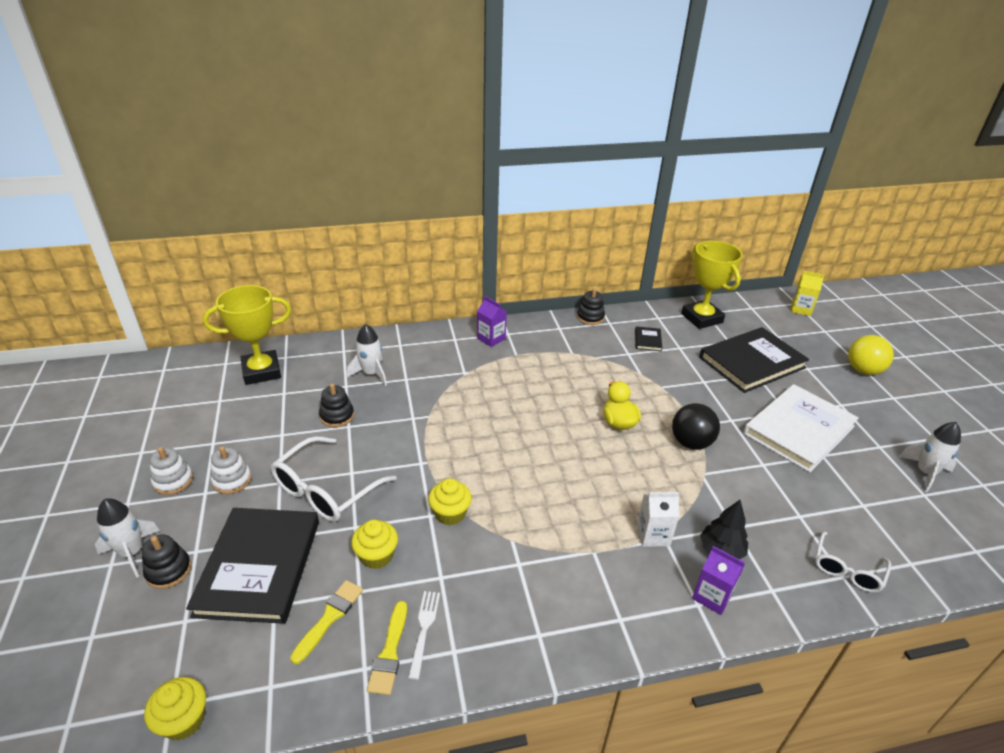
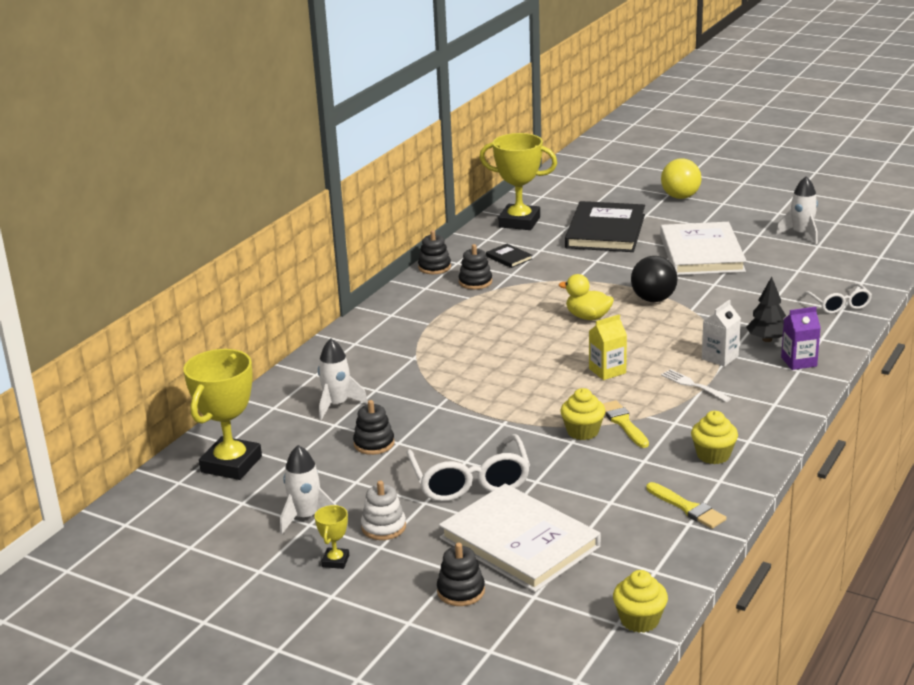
camera: 45 degrees left, 10 degrees down
white rocket [95,498,160,578] -> white rocket moved to [280,445,336,534]
white stacking toy [150,447,193,495] -> yellow trophy [315,505,349,569]
black book [186,508,319,624] -> white book [439,484,601,592]
yellow brush [290,580,363,664] -> yellow brush moved to [603,400,649,448]
yellow cupcake [351,520,398,569] -> yellow cupcake moved to [691,411,738,464]
white fork [408,591,440,680] -> white fork moved to [661,369,731,402]
purple carton [477,296,507,347] -> none
yellow carton [791,271,824,316] -> yellow carton moved to [589,315,627,380]
none -> black stacking toy [459,244,492,289]

